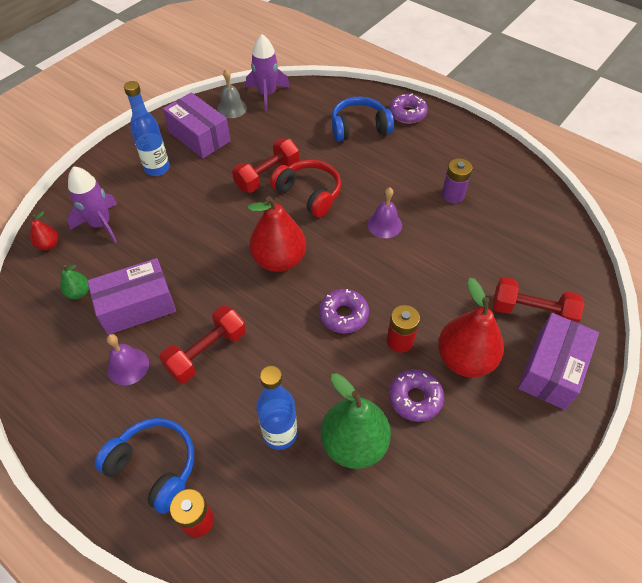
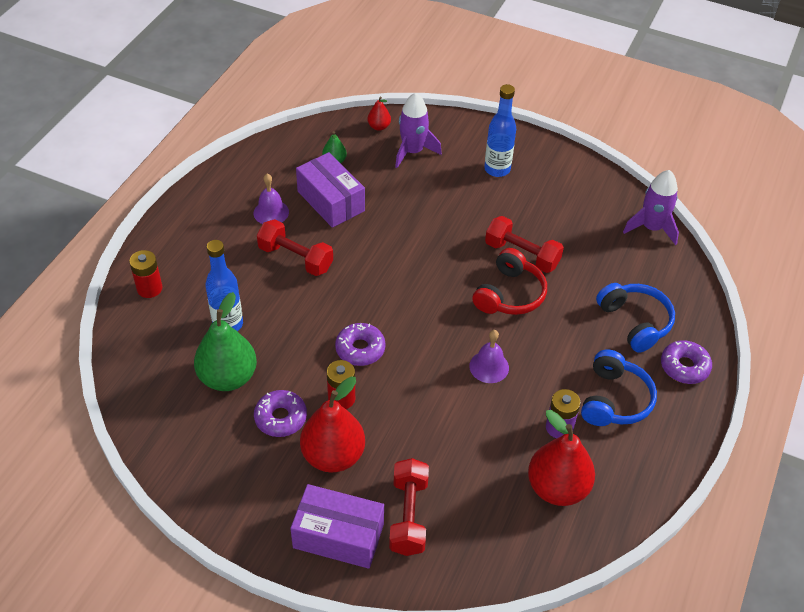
camera: 75 degrees right, 5 degrees down
blue headphones [94,418,194,514] -> blue headphones moved to [581,350,657,426]
purple box [163,92,230,158] -> none
grey bell [217,69,247,118] -> none
red pear [248,196,306,272] -> red pear moved to [528,410,595,506]

